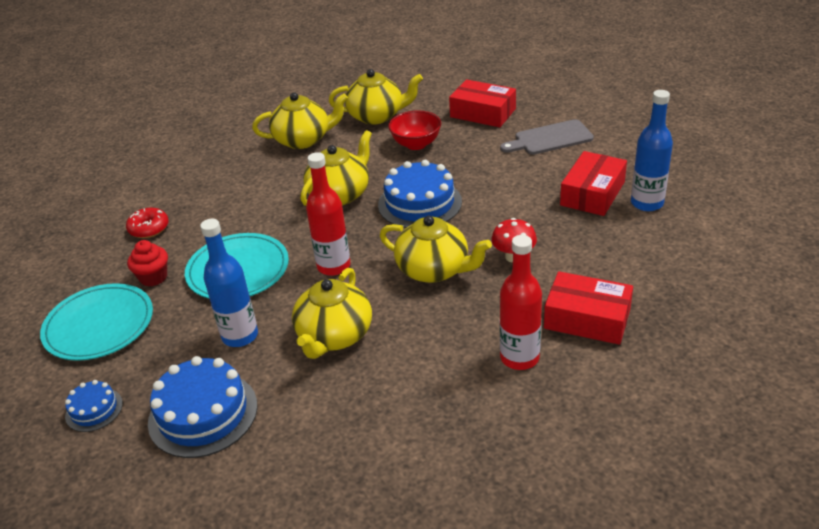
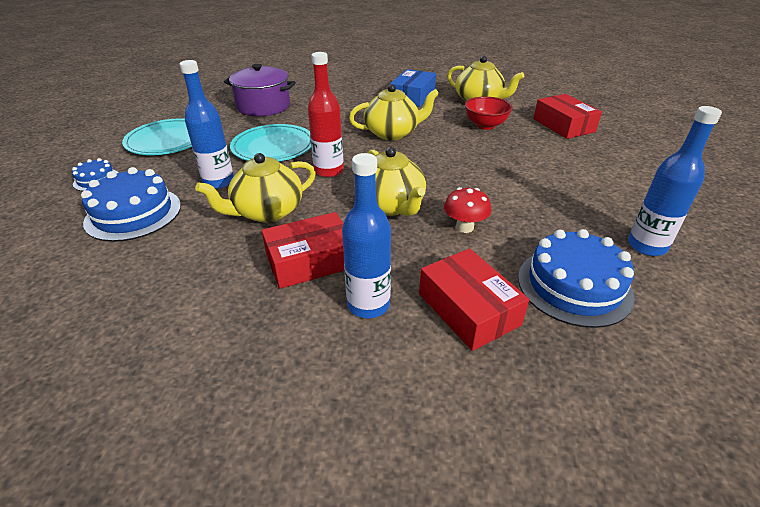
camera: 35 degrees right, 0 degrees up
red donut [126,208,169,238] -> purple pot [224,64,296,116]
red cupcake [127,240,168,287] -> none
yellow teapot [252,92,348,149] -> blue box [390,69,436,107]
blue cake [378,160,462,228] -> blue cake moved to [518,229,635,328]
grey cutting board [500,119,594,155] -> none
red bottle [500,235,542,370] -> blue bottle [342,153,391,318]
red box [560,151,627,216] -> red box moved to [262,212,344,289]

